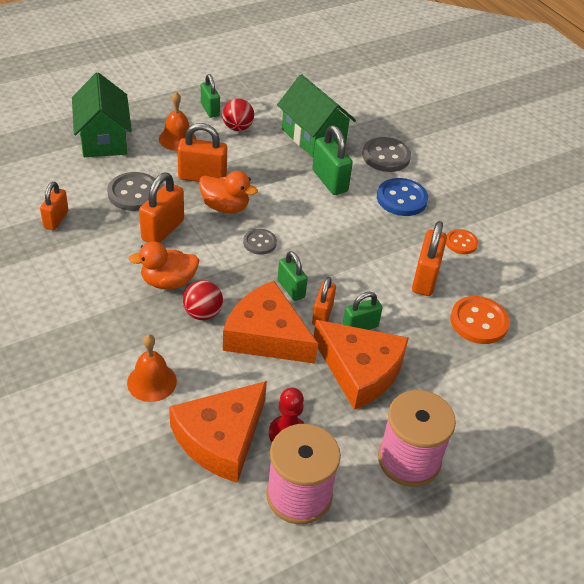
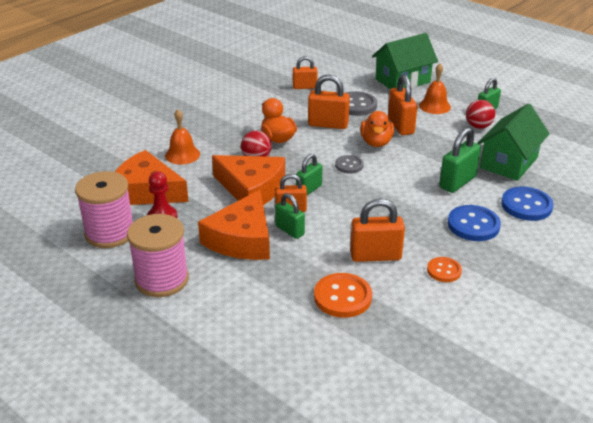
camera: 75 degrees right, 10 degrees down
orange cheese [223,281,318,364] -> orange cheese turned 105 degrees clockwise [212,155,285,205]
grey button [362,137,411,172] -> blue button [501,186,554,221]

